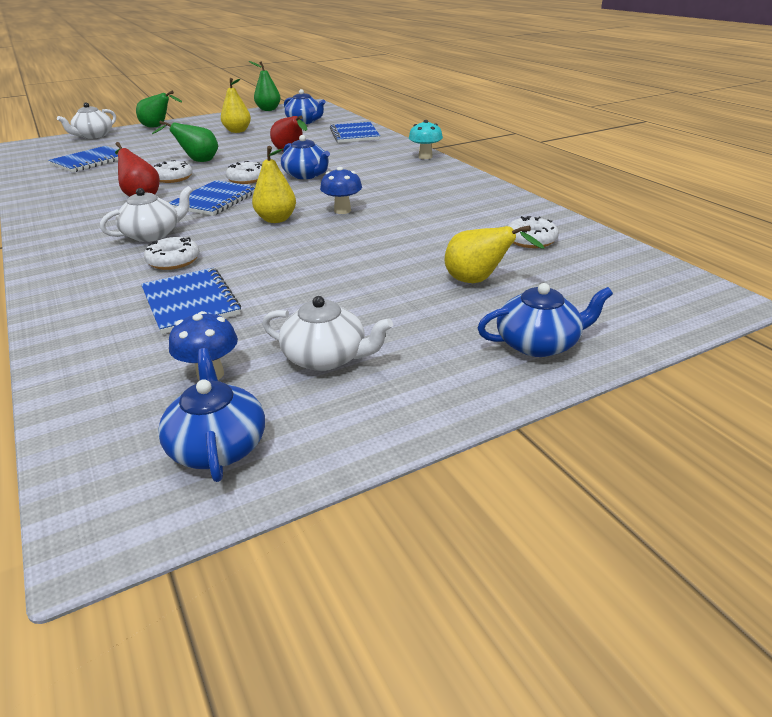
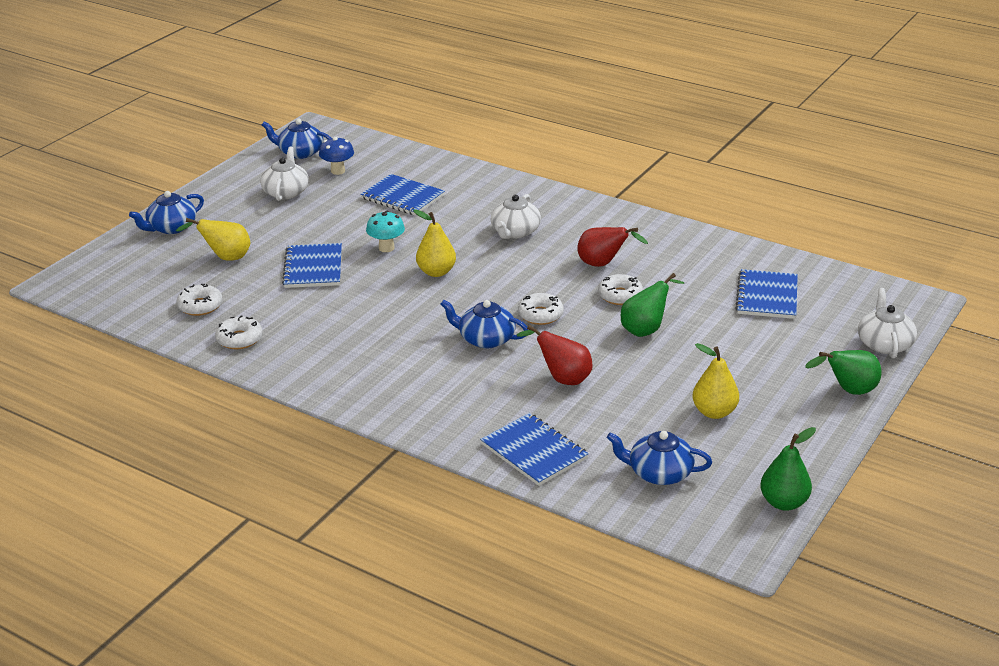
camera: 150 degrees right, 0 degrees up
white donut [144,237,200,270] -> white donut moved to [215,315,263,349]
blue teapot [158,348,265,482] -> blue teapot turned 150 degrees clockwise [262,119,331,159]
blue notebook [169,180,255,216] -> blue notebook moved to [282,243,342,288]
white teapot [262,296,393,371] -> white teapot turned 105 degrees clockwise [260,146,309,201]
blue mushroom [320,167,362,214] -> none
turquoise mushroom [409,120,443,159] -> turquoise mushroom moved to [366,211,405,252]

